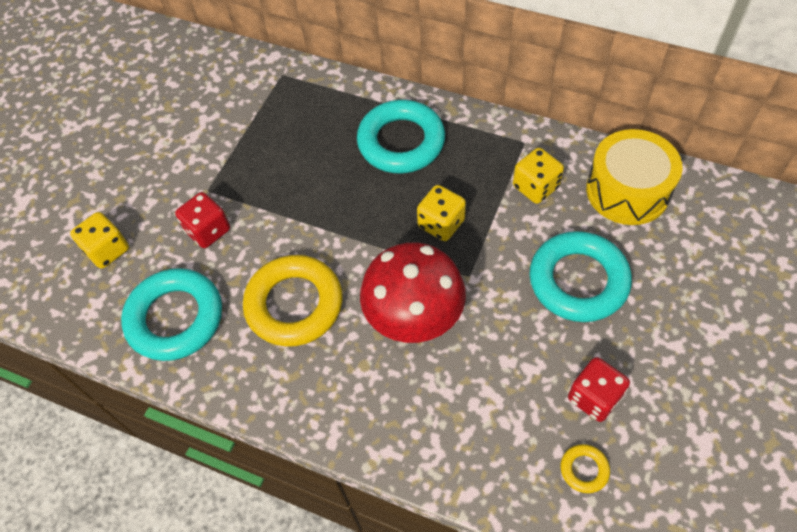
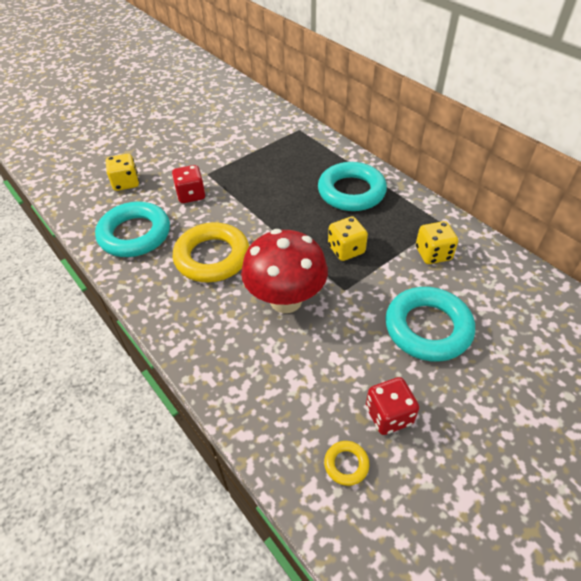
camera: 25 degrees right, 10 degrees down
yellow drum [586,129,683,225] -> none

